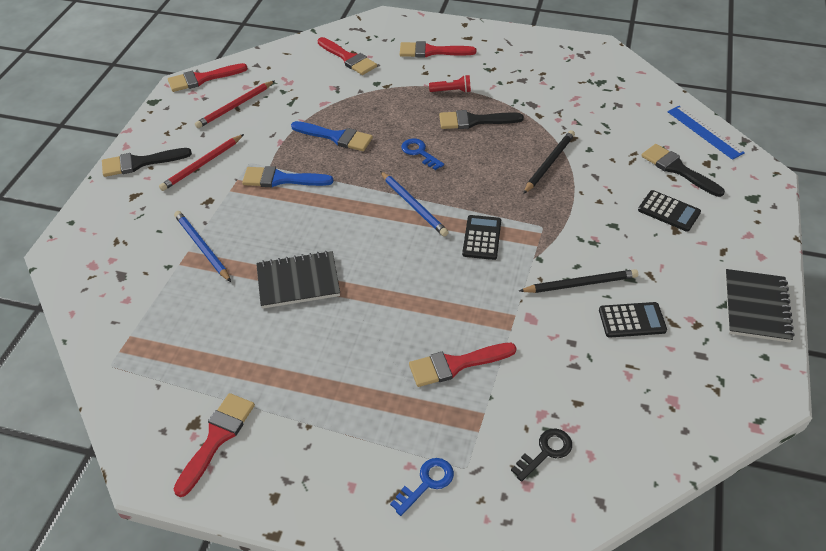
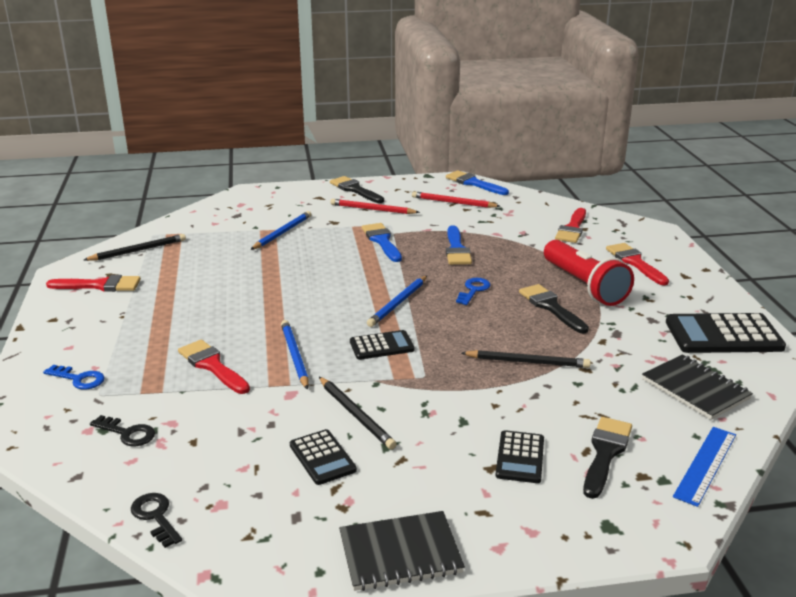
camera: 65 degrees right, 20 degrees down
red brush [168,63,248,92] -> blue brush [446,170,509,195]
black notebook [256,251,340,309] -> black notebook moved to [642,355,753,420]
red flashlight [429,75,471,93] -> red flashlight [544,240,634,306], size x2.33
none -> black pencil [84,234,186,261]
none -> black key [131,493,182,548]
none -> blue pencil [281,320,309,390]
none -> black calculator [666,313,786,353]

